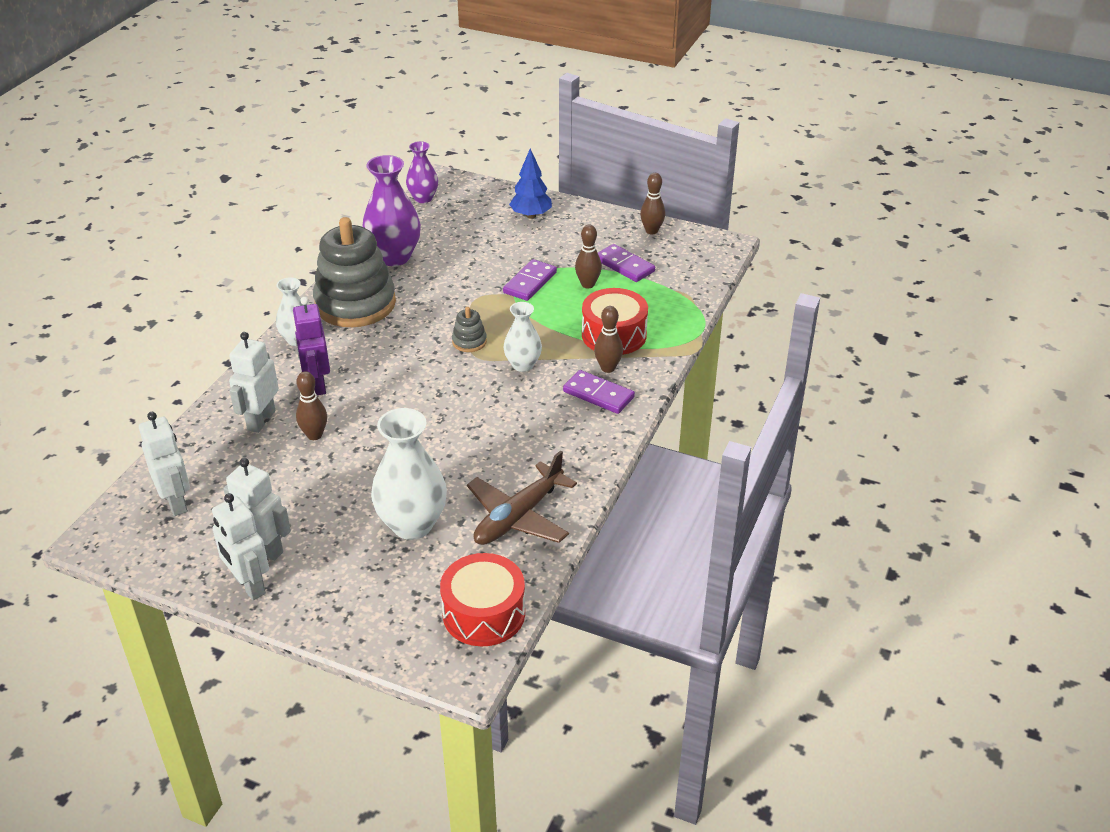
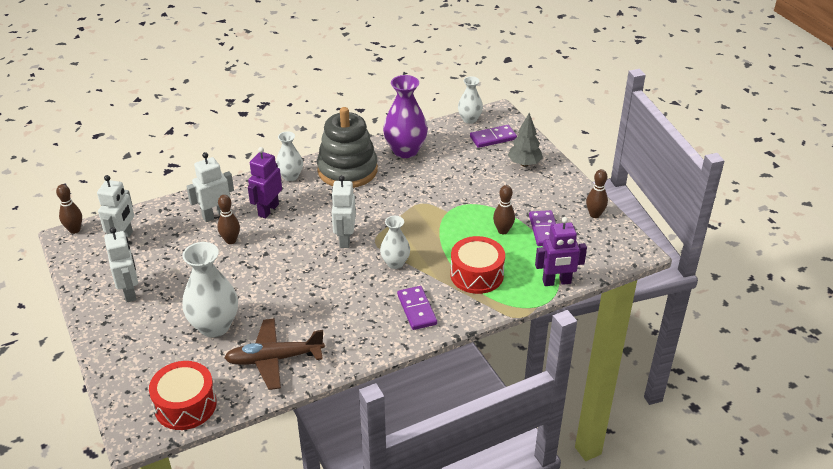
camera: 40 degrees right, 0 degrees up
white robot [212,493,269,600] -> white robot moved to [331,175,356,248]
purple vase [406,141,438,203] -> white vase [458,76,483,124]
grey stacking toy [452,307,487,352] -> none
purple domino [503,259,557,301] -> purple domino moved to [470,125,517,148]
blue tree [509,148,552,219] -> grey tree [508,113,543,166]
brown bowling pin [594,306,623,373] -> brown bowling pin moved to [56,184,82,234]
none -> purple robot [535,217,587,286]

